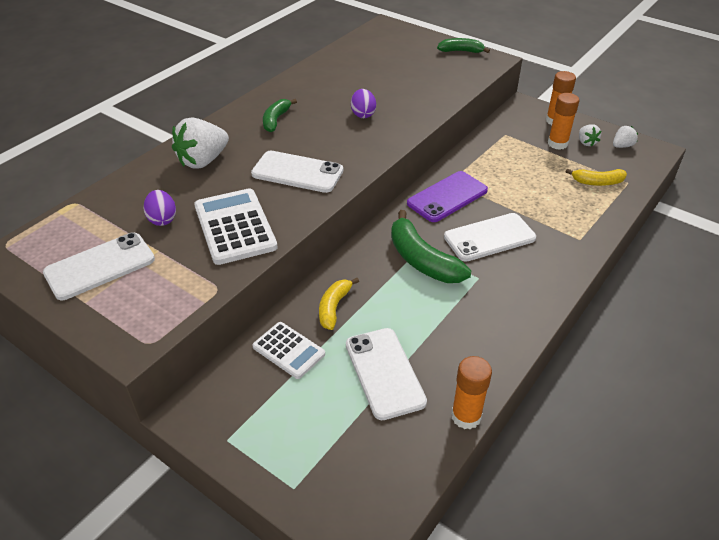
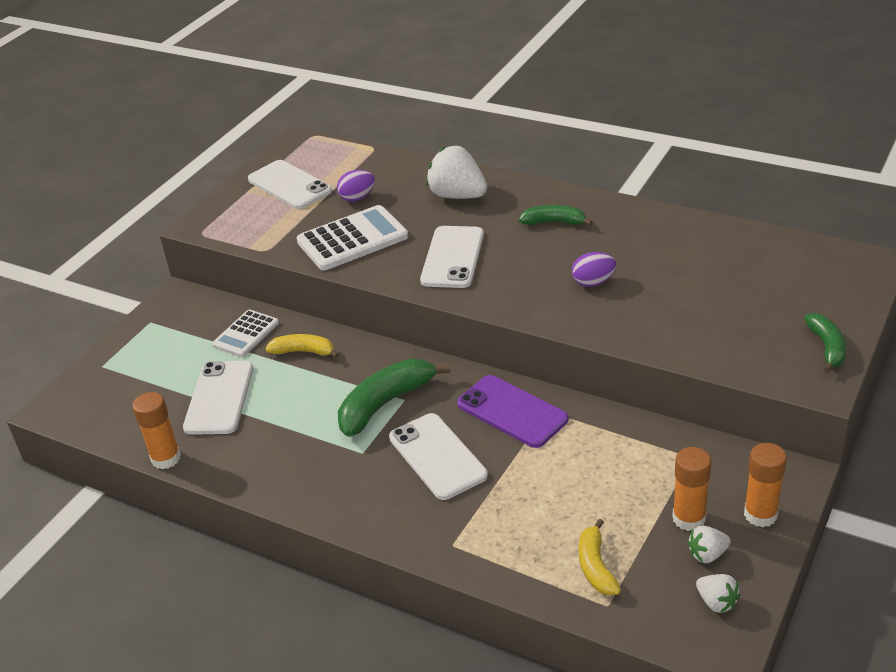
camera: 85 degrees right, 5 degrees down
white phone [346,328,427,420] -> white phone turned 60 degrees counterclockwise [183,361,253,435]

